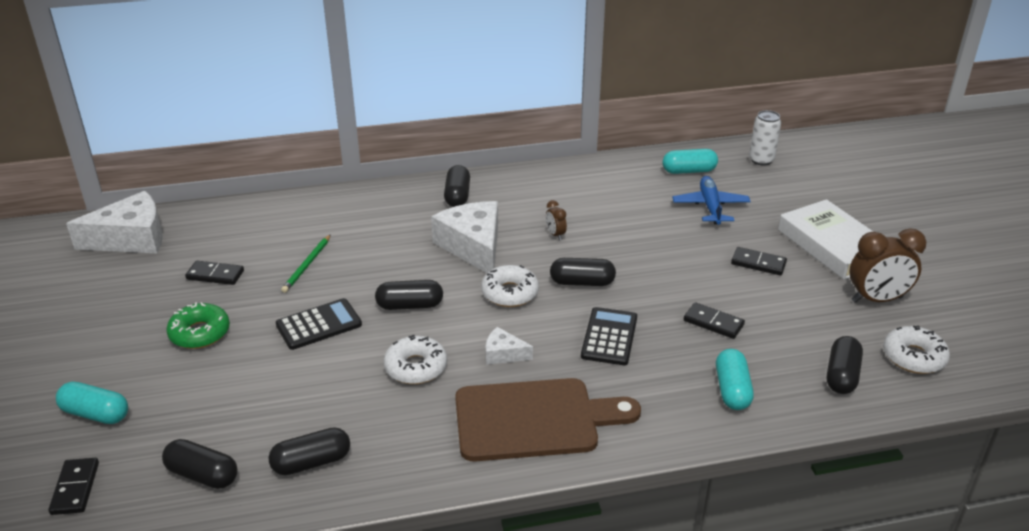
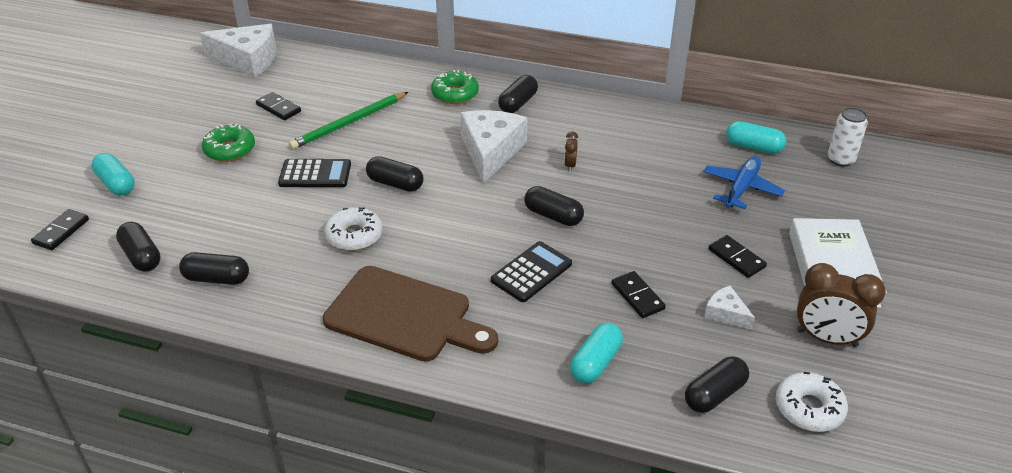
camera: 30 degrees right, 5 degrees up
green pencil [281,234,331,293] -> green pencil [289,92,408,150], size x1.59
white donut [481,265,539,307] -> none
white cheese [485,327,533,365] -> white cheese moved to [704,286,755,330]
none -> green donut [431,70,479,104]

